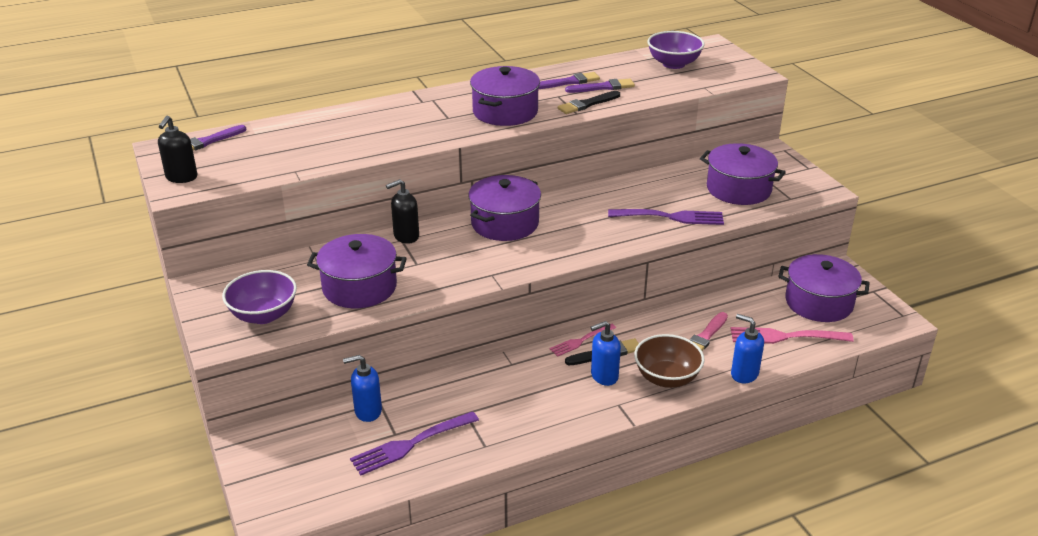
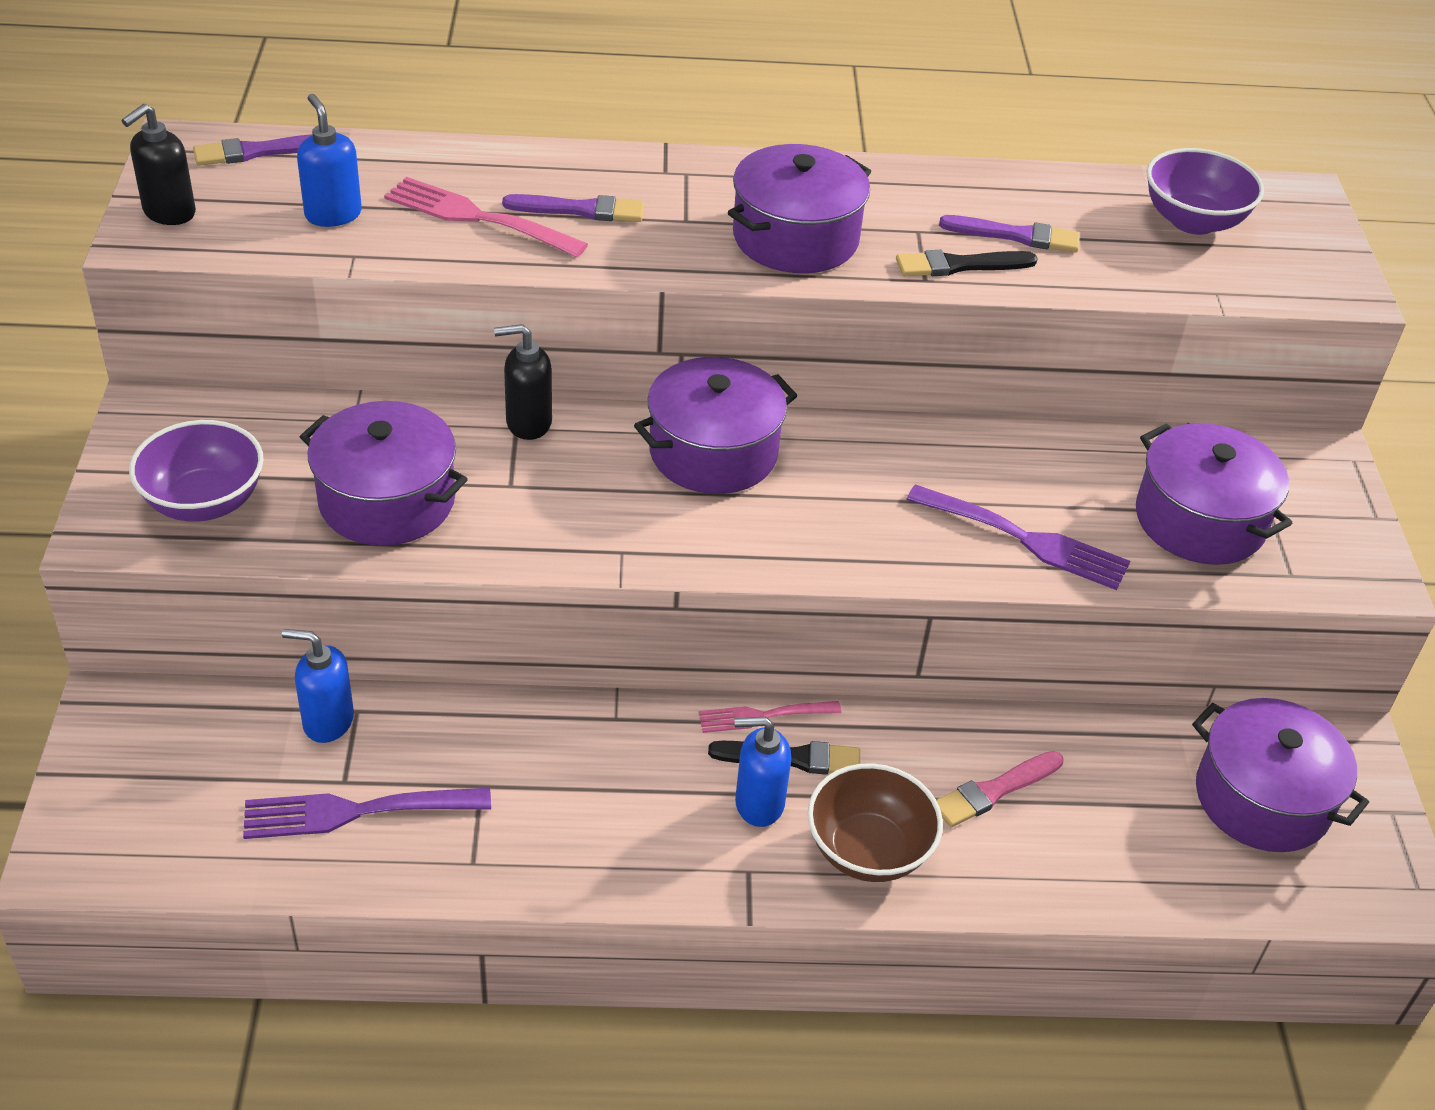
camera: 20 degrees right, 10 degrees up
purple brush [538,72,600,89] -> purple brush moved to [502,194,644,222]
pink fork [730,327,854,344] -> pink fork moved to [384,177,588,257]
blue soap dispenser [731,314,764,383] -> blue soap dispenser moved to [297,94,362,227]

